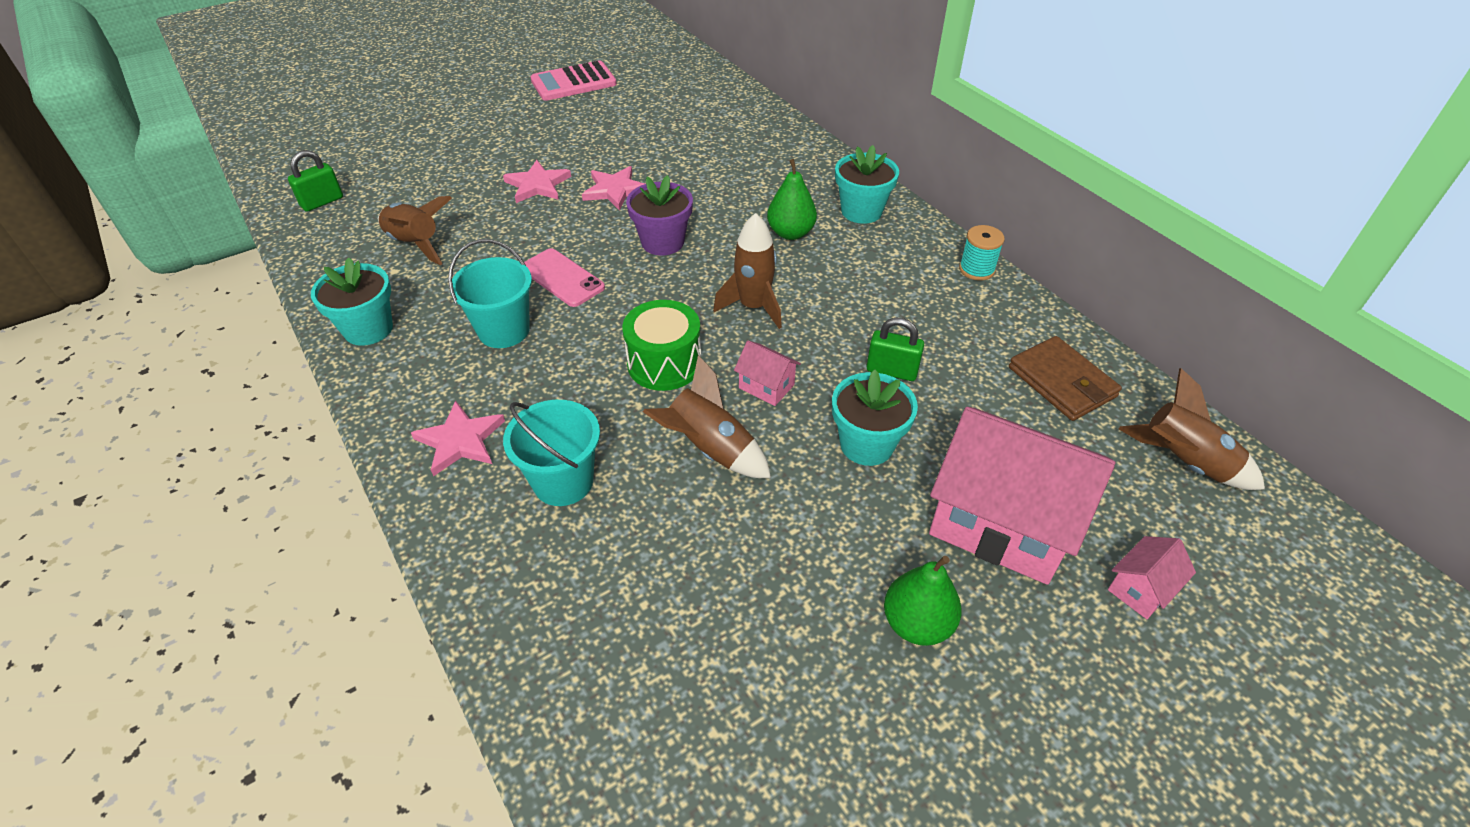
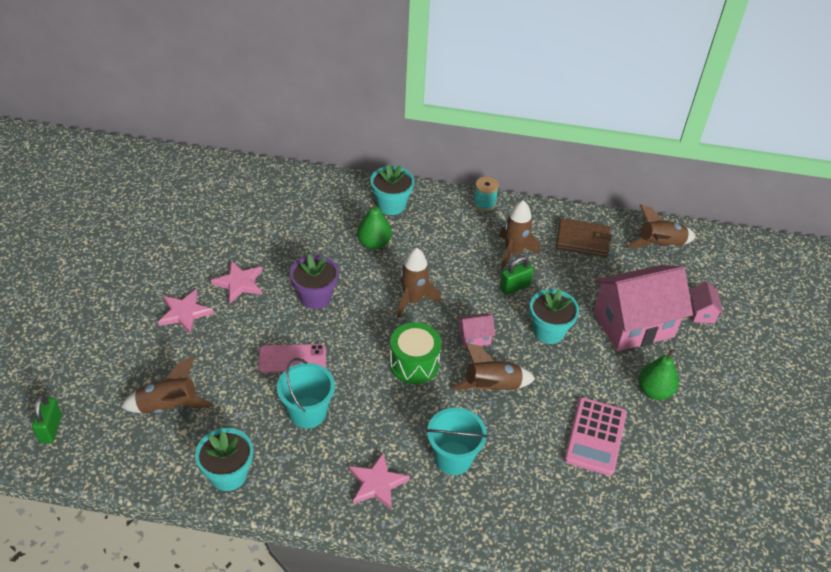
camera: 50 degrees left, 0 degrees up
pink calculator [530,60,617,101] -> pink calculator moved to [564,397,627,476]
none -> brown rocket [499,200,540,269]

